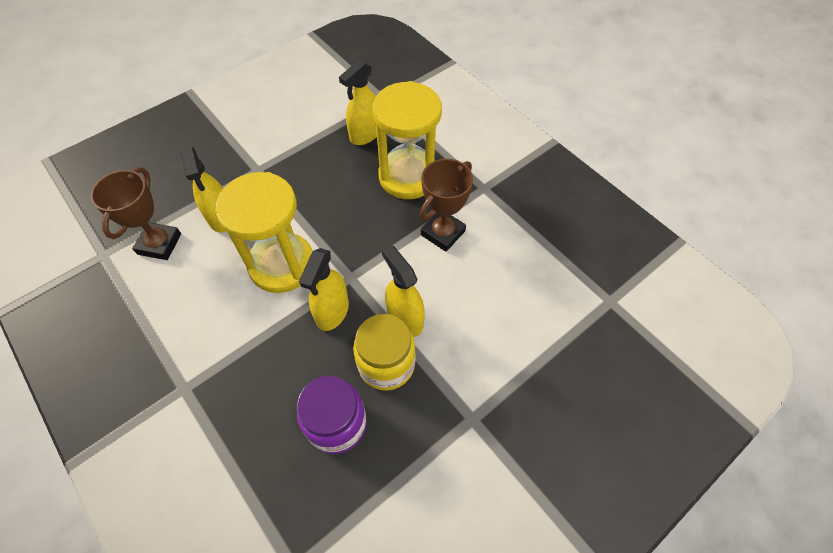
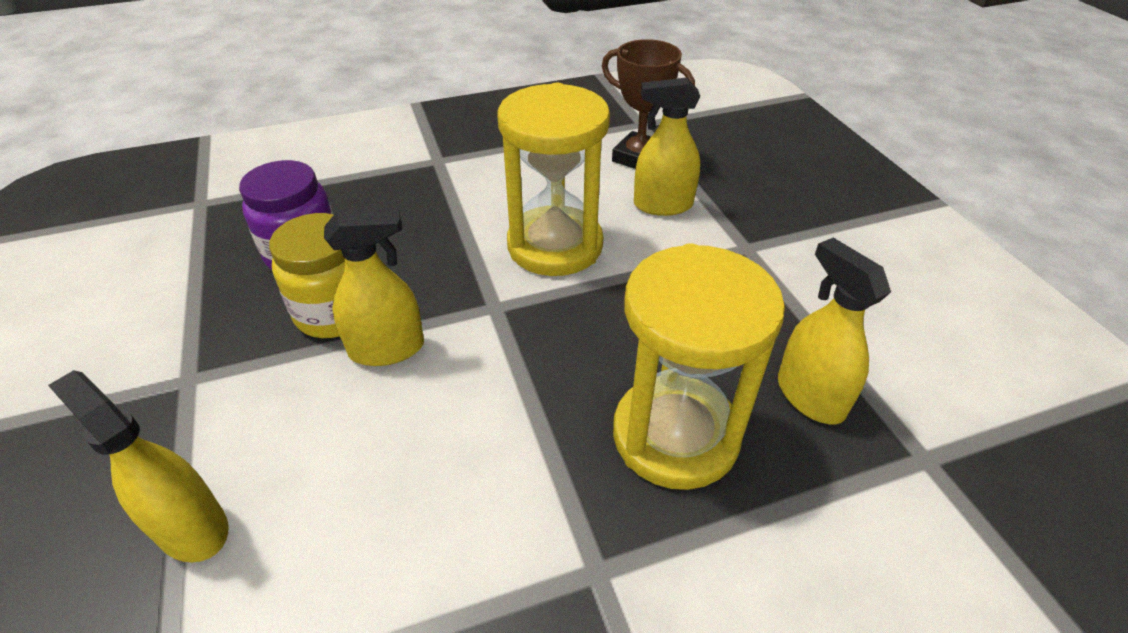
camera: 110 degrees right, 15 degrees down
yellow spray bottle [299,248,349,331] -> yellow spray bottle moved to [48,370,228,562]
brown trophy [420,159,473,252] -> none

